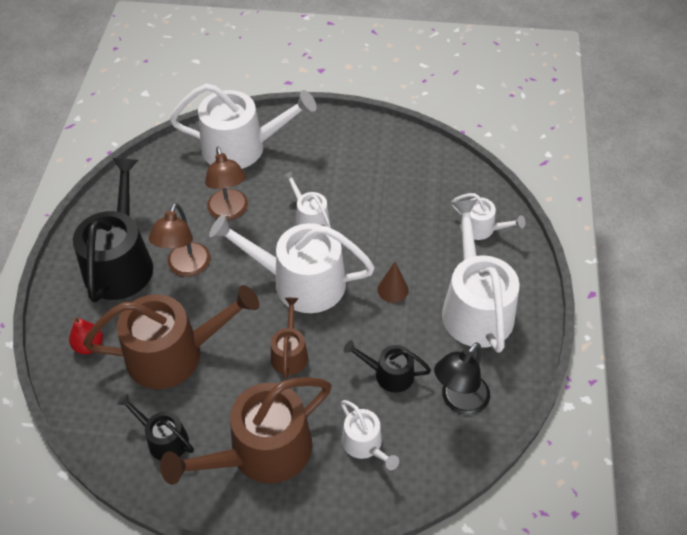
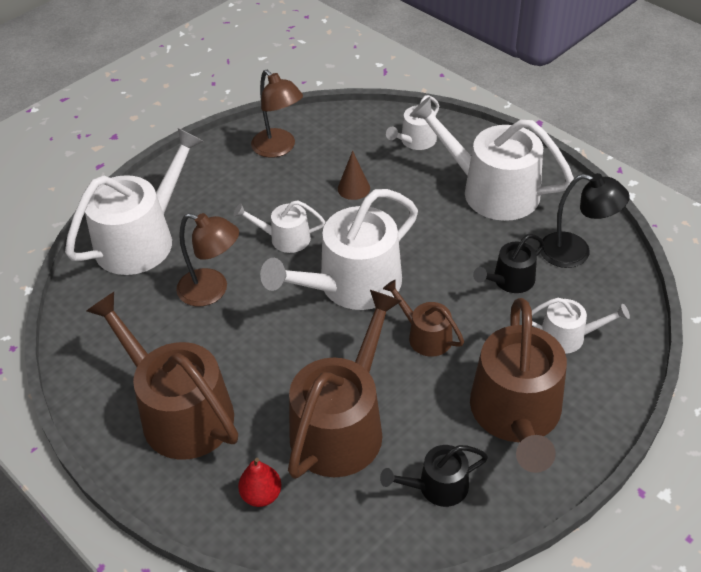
camera: 50 degrees left, 5 degrees down
black watering can [73,158,153,303] -> brown watering can [86,292,238,460]
brown lamp [149,203,211,277] -> brown lamp moved to [251,70,303,158]
brown cone [377,262,409,303] -> brown cone moved to [338,151,370,200]
black lamp [434,342,490,415] -> black lamp turned 60 degrees counterclockwise [540,173,630,268]
white watering can [451,193,526,240] -> white watering can turned 150 degrees clockwise [386,95,439,150]

